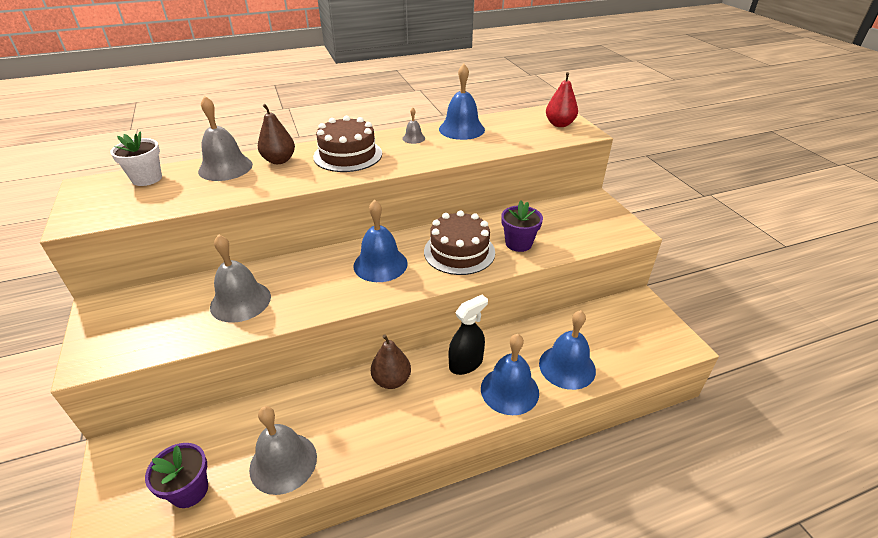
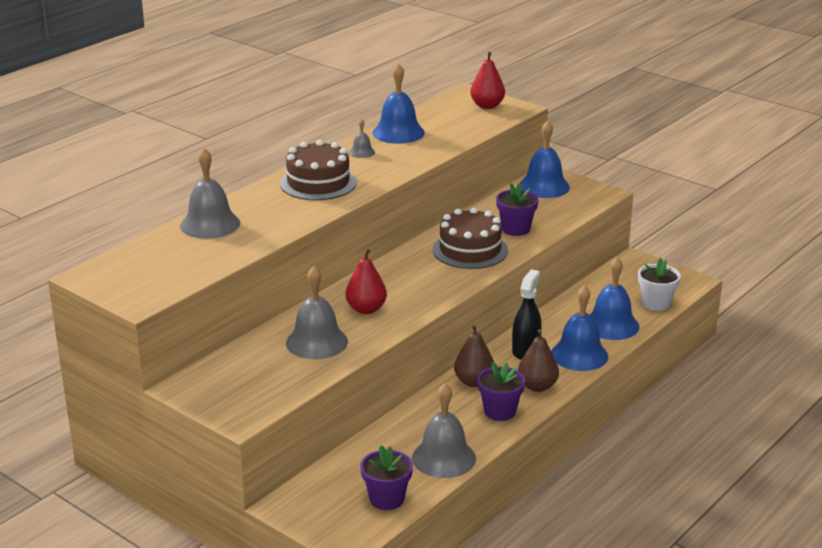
camera: 30 degrees left, 10 degrees down
white flower pot [110,131,162,186] -> white flower pot moved to [638,258,681,311]
brown pear [258,104,295,164] -> brown pear moved to [518,329,559,392]
blue bell [353,200,408,282] -> blue bell moved to [520,121,570,198]
none -> red pear [345,249,387,314]
none -> purple flower pot [477,362,525,421]

